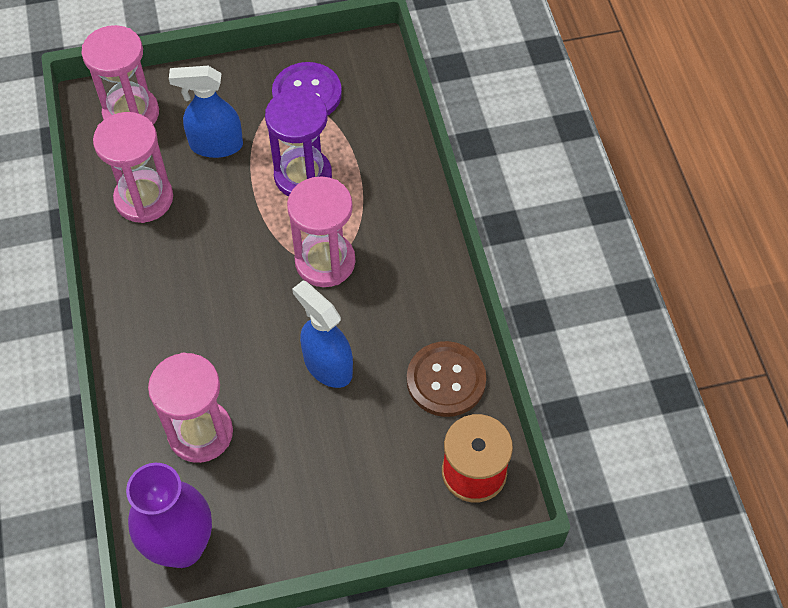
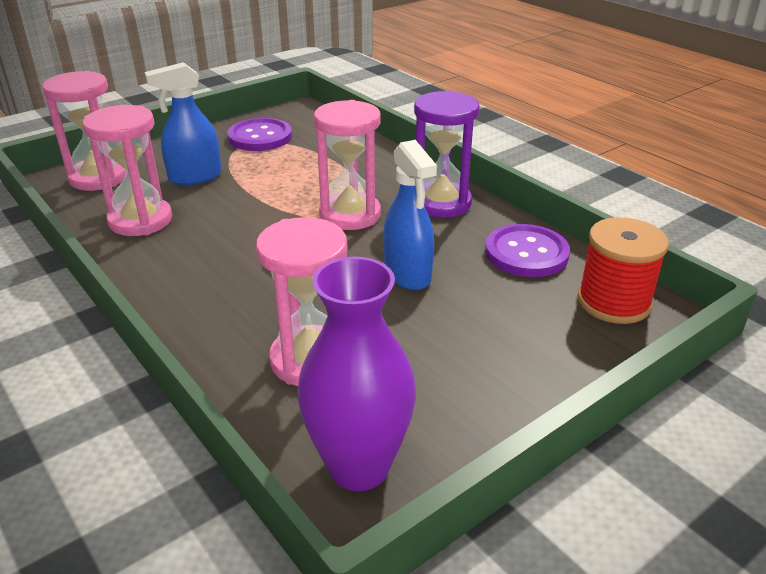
camera: 25 degrees left, 25 degrees down
purple hourglass [265,89,332,196] -> purple hourglass moved to [414,91,479,218]
blue spray bottle [292,280,353,388] -> blue spray bottle turned 135 degrees counterclockwise [384,140,437,290]
brown button [407,341,486,417] -> purple button [485,224,570,277]

